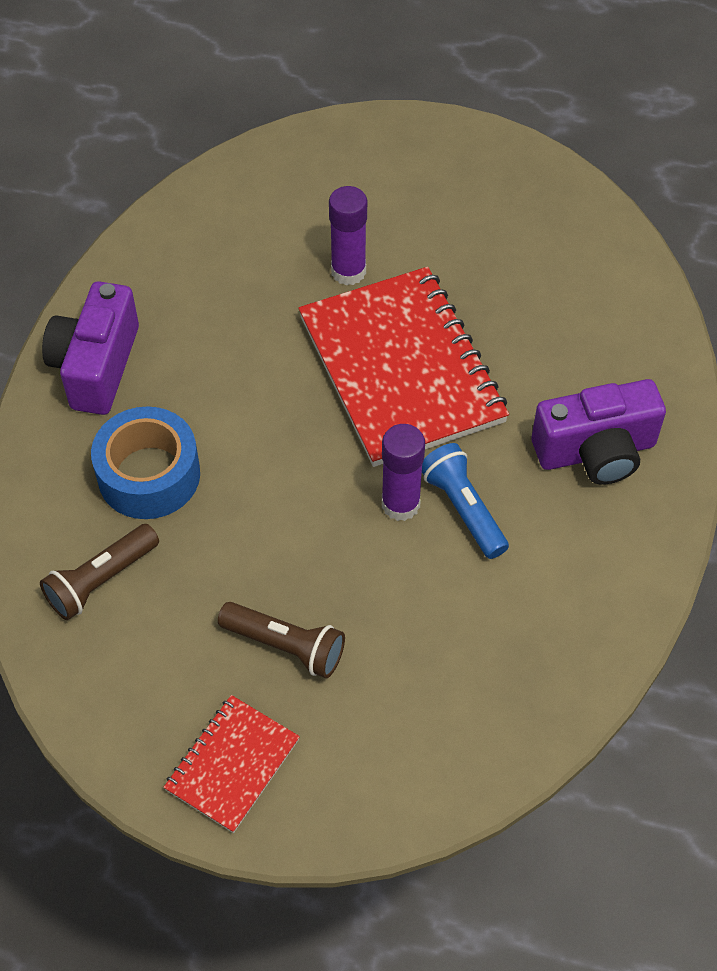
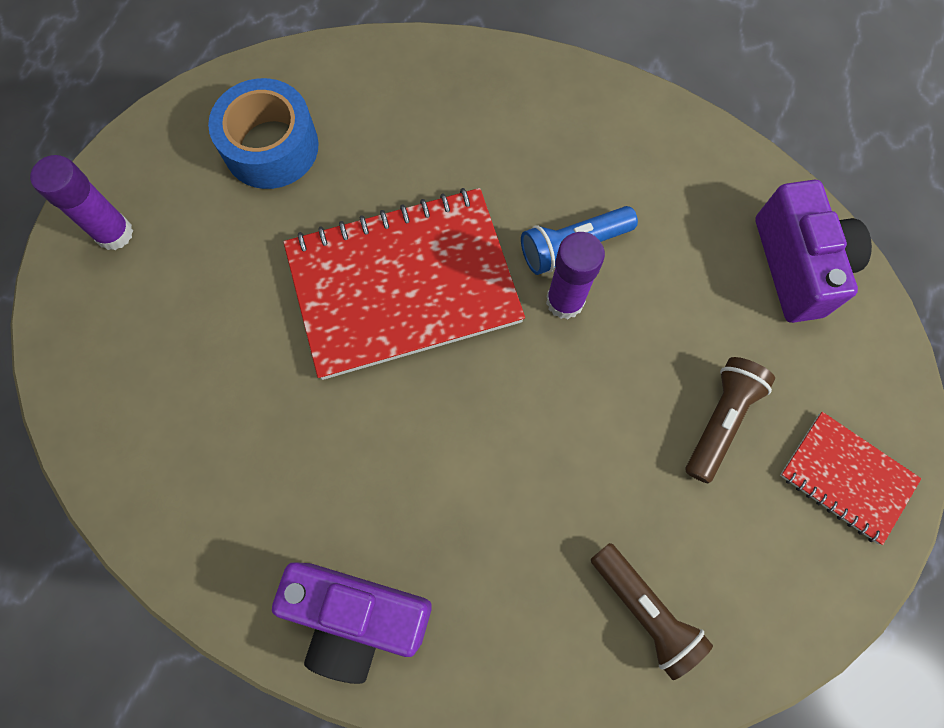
camera: 85 degrees left, 15 degrees up
blue tape [91,406,200,519] -> blue tape moved to [208,78,319,189]
purple glue stick [329,186,367,285] -> purple glue stick moved to [30,155,133,250]
purple camera [531,379,666,485] -> purple camera moved to [755,180,872,323]

